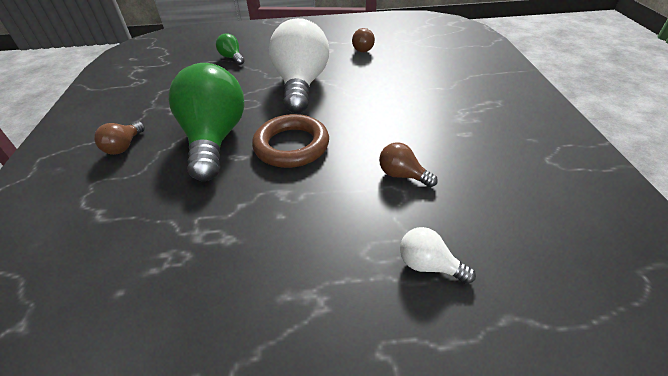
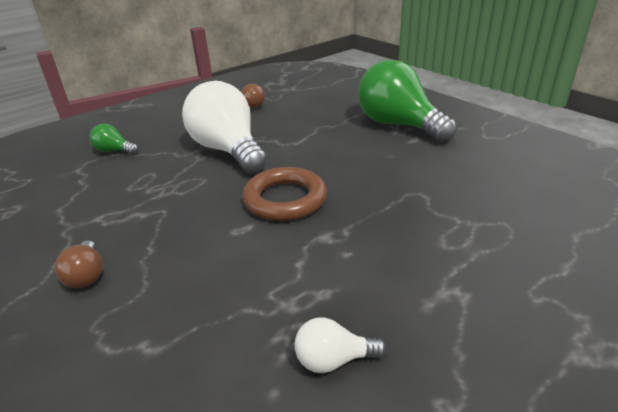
camera: 35 degrees left, 10 degrees down
green light bulb [168,63,245,181] -> green light bulb moved to [358,59,456,142]
brown light bulb [379,142,438,187] -> none
white light bulb [400,227,476,284] -> white light bulb moved to [295,317,387,373]

